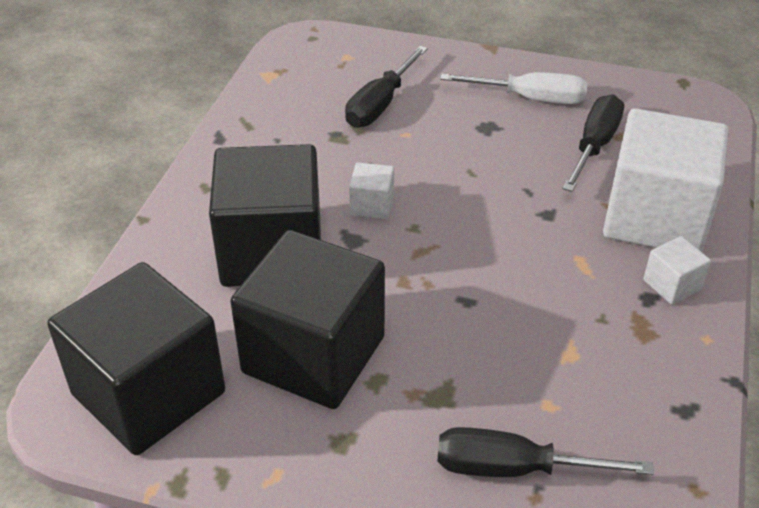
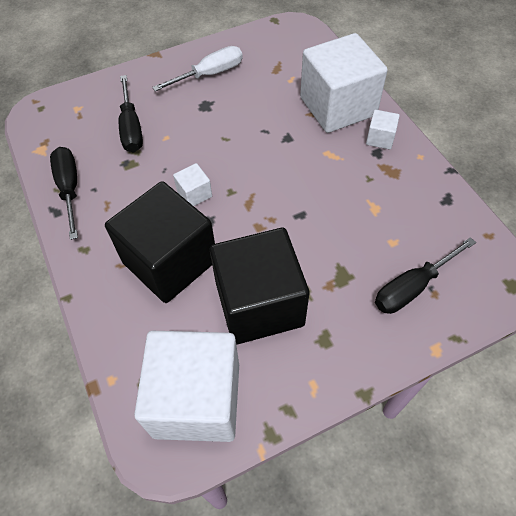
camera: 40 degrees left, 15 degrees up
black cube [47,262,225,455] -> white cube [134,331,239,442]
black screwdriver [562,94,624,192] -> black screwdriver moved to [50,147,78,240]

